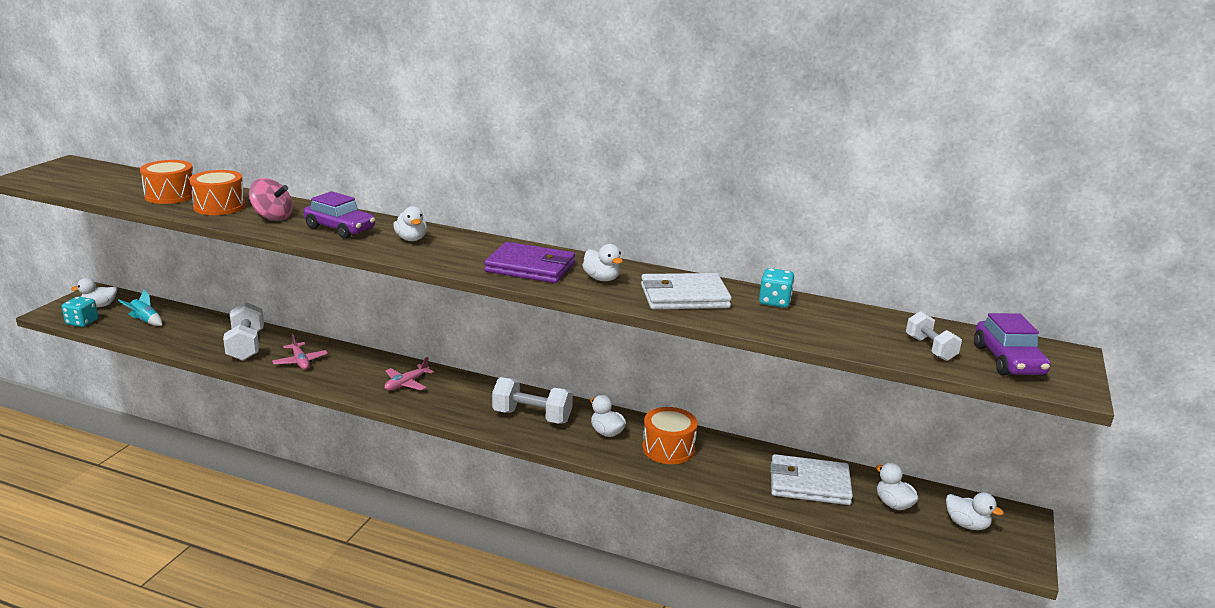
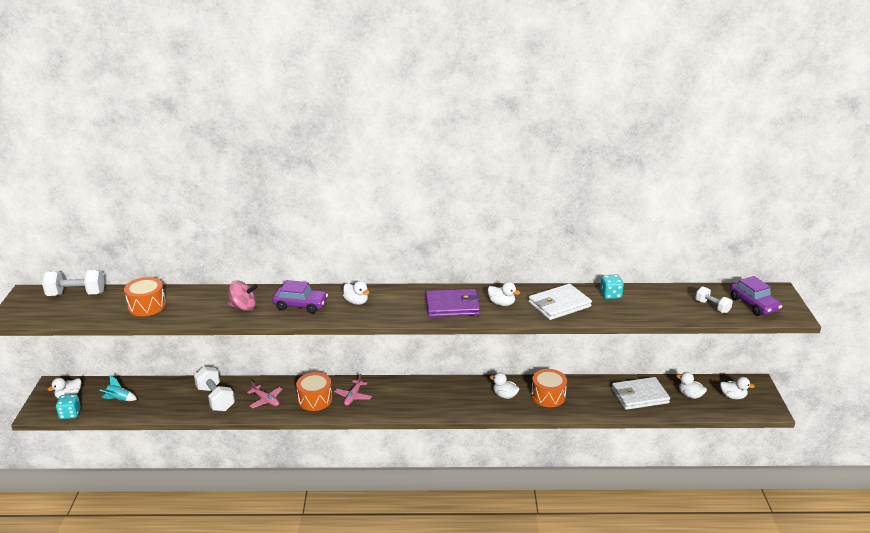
camera: 20 degrees left, 5 degrees up
orange drum [189,170,246,215] -> orange drum moved to [296,372,332,411]
white dumbbell [492,377,573,424] -> white dumbbell moved to [42,270,105,296]

